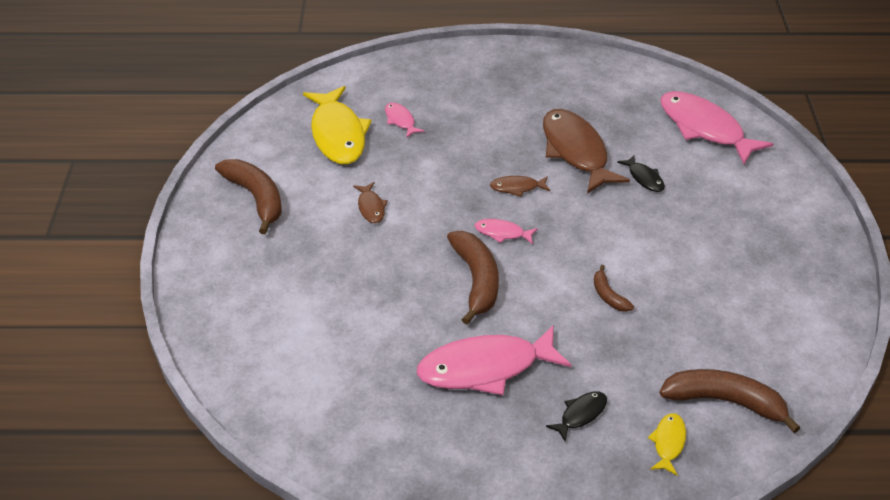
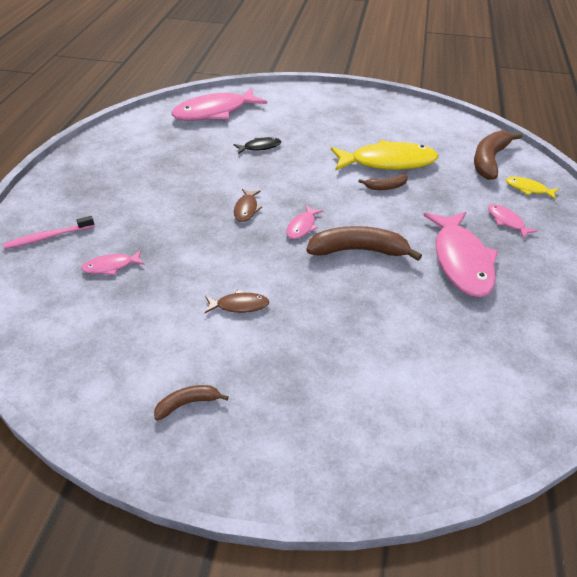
camera: 80 degrees left, 0 degrees up
brown banana [215,159,282,234] -> brown banana [154,385,229,421], size x0.52
yellow fish [303,86,372,164] -> yellow fish moved to [331,140,438,171]
brown fish [543,109,630,194] -> none
black fish [546,391,607,442] -> pink fish [488,204,538,239]
none -> pink toothbrush [3,216,94,249]

